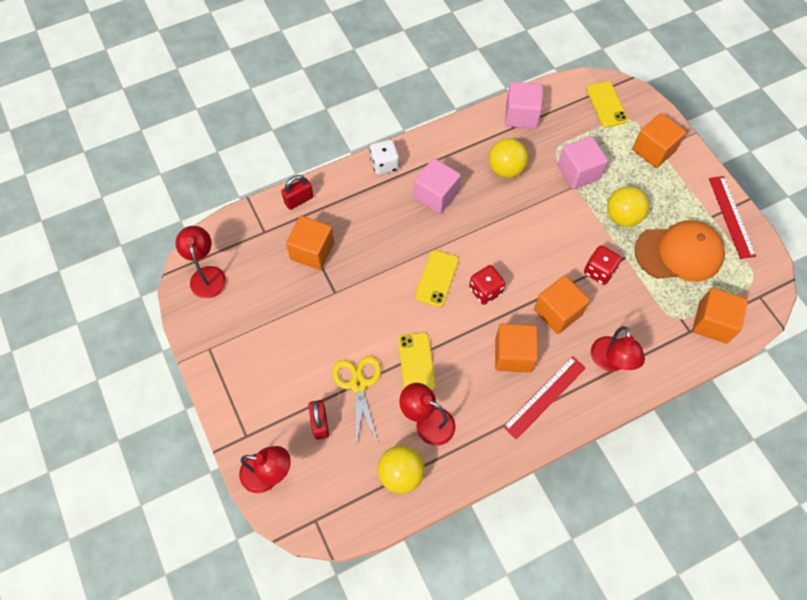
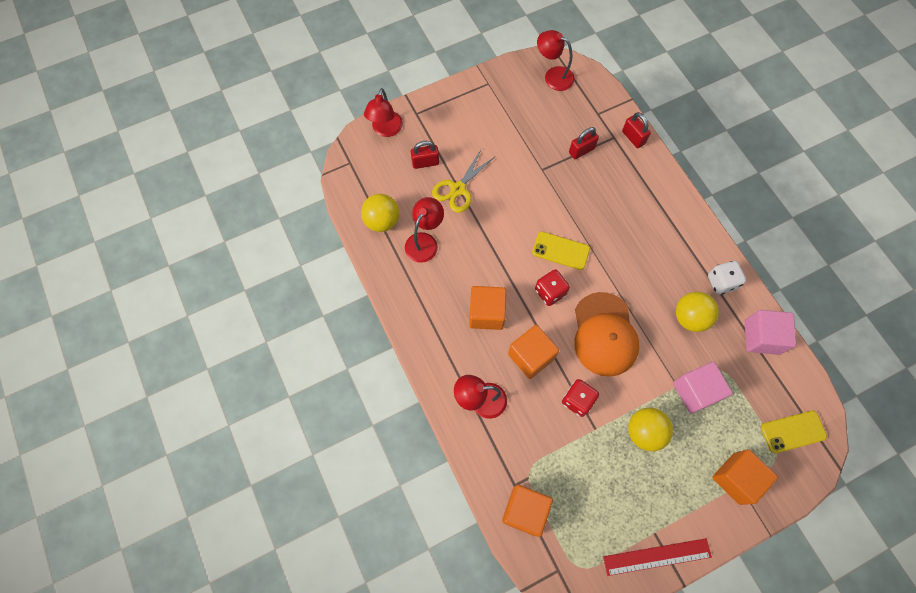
camera: 90 degrees right, 5 degrees up
red lamp [175,226,226,299] -> red lamp turned 135 degrees counterclockwise [537,30,575,91]
orange cube [286,216,334,270] -> red padlock [569,127,599,159]
yellow scissors [332,356,381,444] -> yellow scissors turned 135 degrees clockwise [432,150,494,213]
white dice [370,140,399,175] -> white dice moved to [708,261,746,295]
yellow phone [398,332,436,391] -> none
pink cube [414,158,461,214] -> none
red ruler [503,356,586,440] -> none
orange cap [635,220,725,282] -> orange cap moved to [574,292,639,377]

